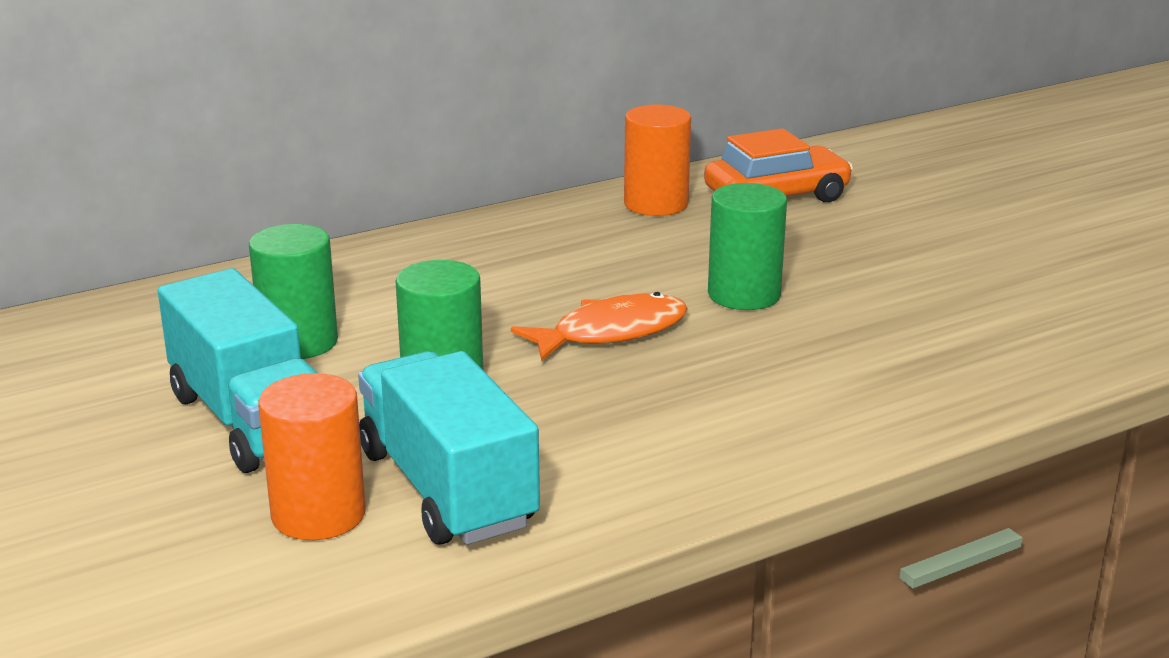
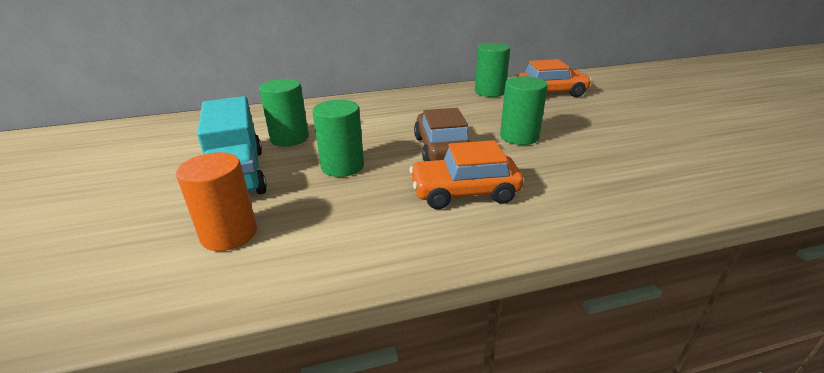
camera: 15 degrees right, 5 degrees up
turquoise truck [358,351,540,545] -> none
orange fish [511,292,688,361] -> brown car [414,108,471,161]
orange cylinder [624,105,691,216] -> green cylinder [475,43,510,97]
none -> orange car [409,140,523,209]

